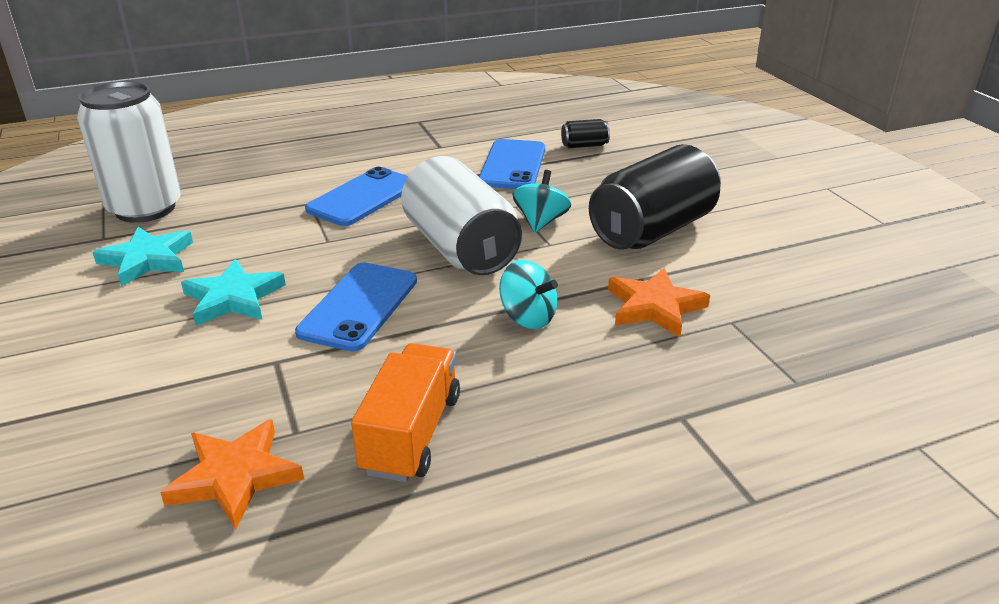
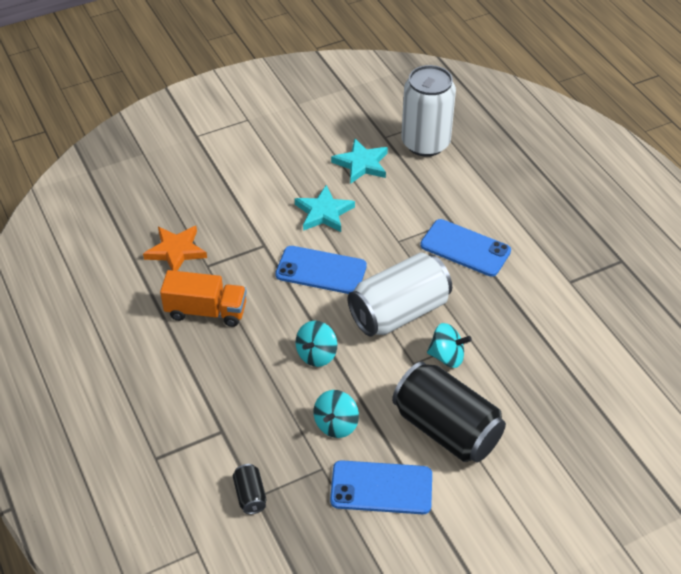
camera: 85 degrees right, 15 degrees up
blue phone [479,139,545,189] -> blue phone moved to [330,460,432,514]
black can [561,119,610,148] -> black can moved to [233,464,267,514]
orange star [608,268,710,337] -> turquoise spinning top [314,390,359,438]

